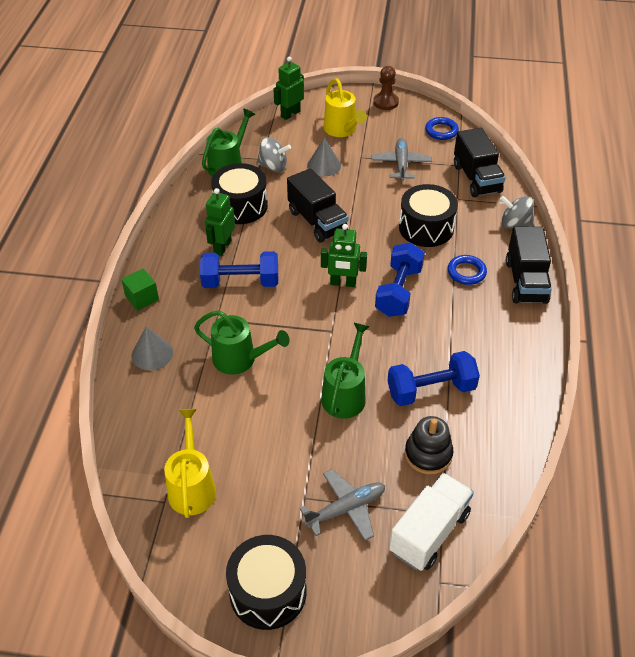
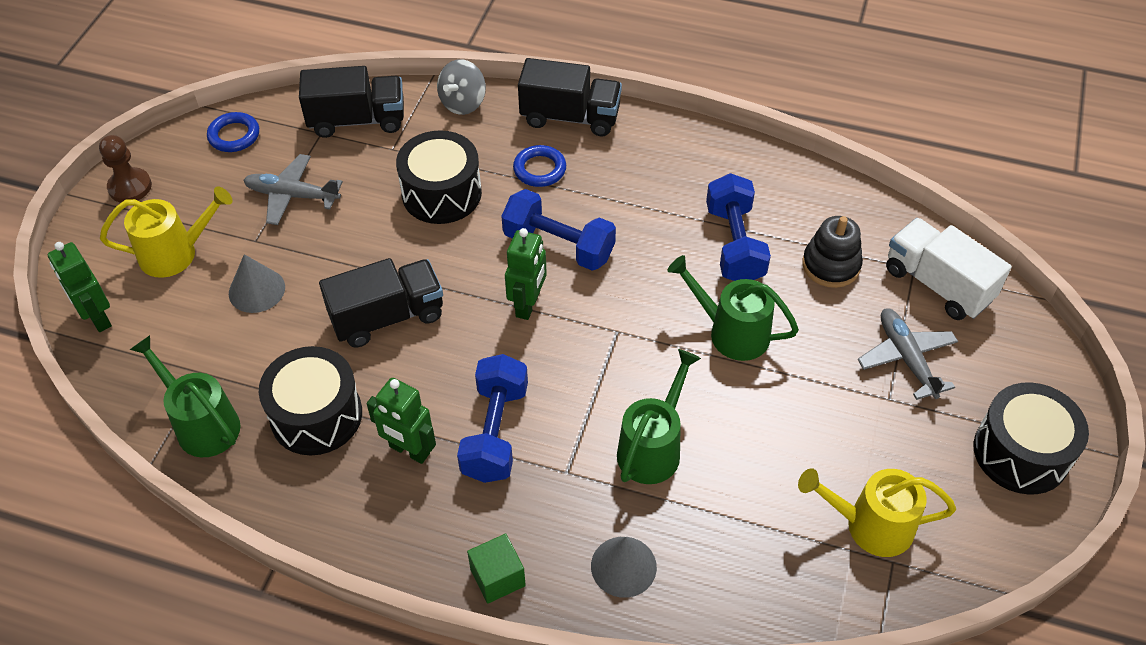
camera: 80 degrees left, 5 degrees up
grey spinning top [256,137,291,172] -> none

